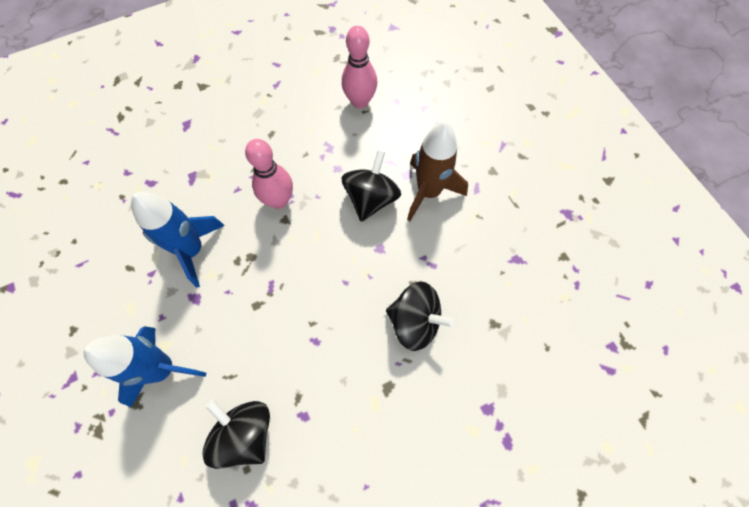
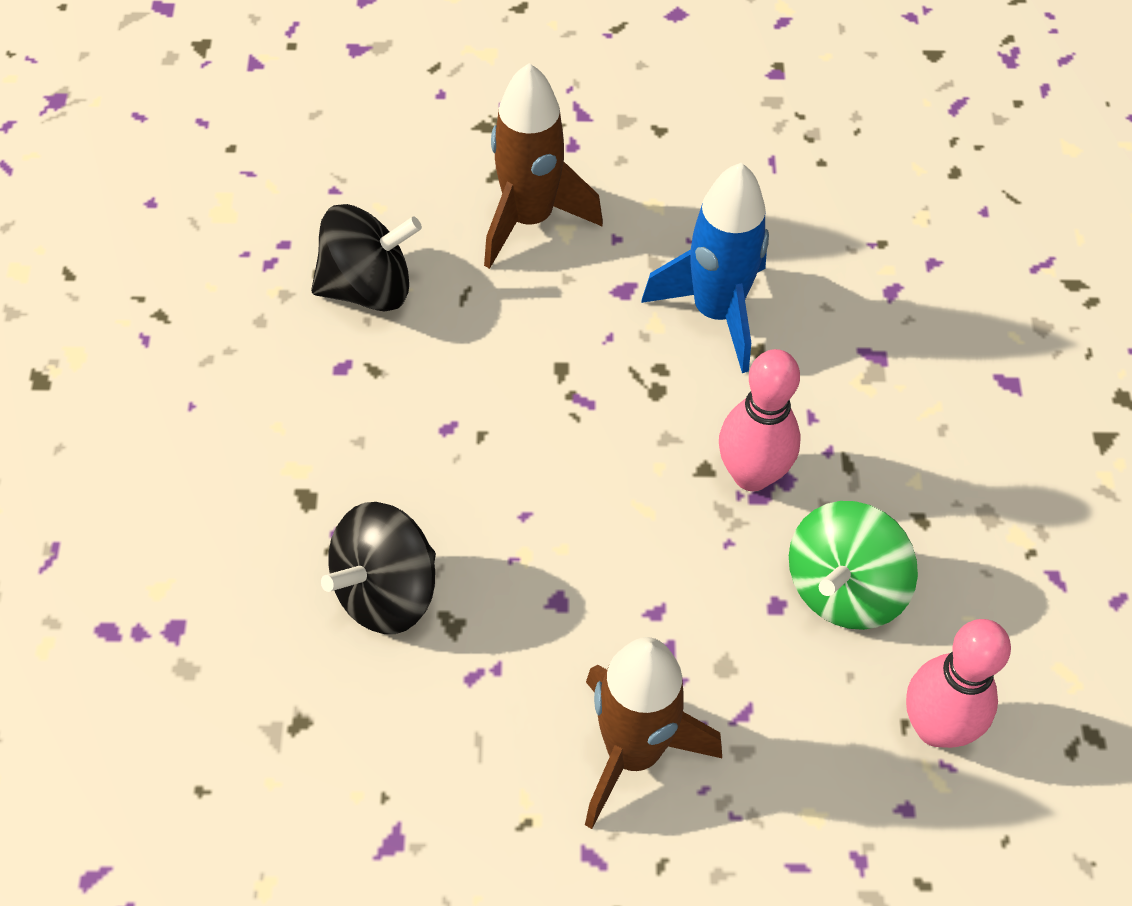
camera: 115 degrees right, 10 degrees down
blue rocket [84,326,206,407] -> brown rocket [484,63,603,269]
black spinning top [341,150,401,222] -> none
none -> green spinning top [789,501,918,630]

